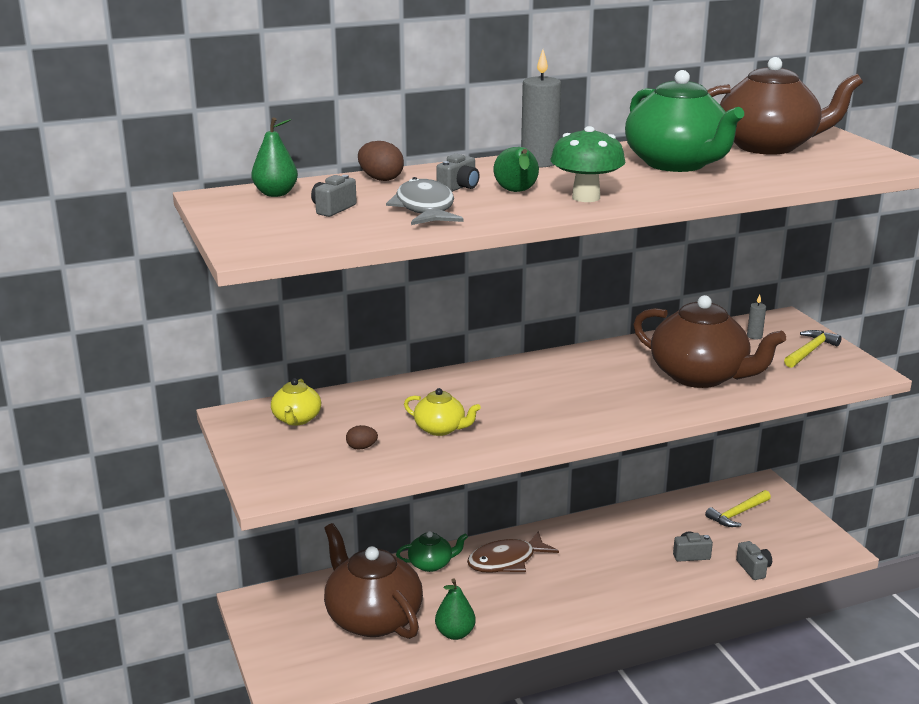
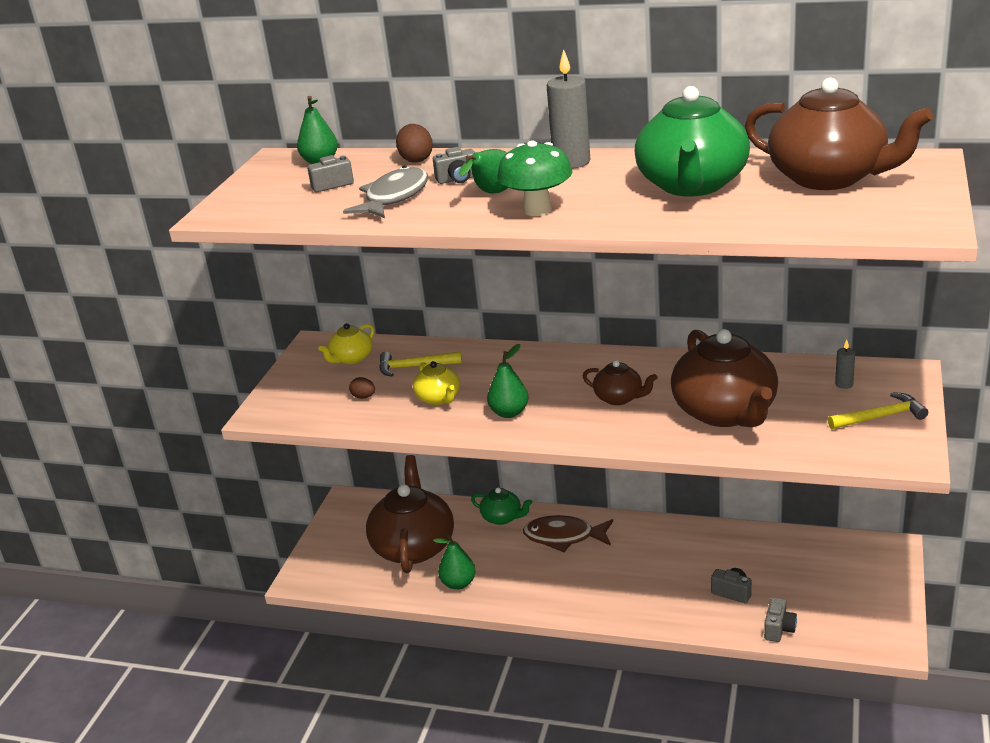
camera: 40 degrees right, 5 degrees up
yellow hammer [705,490,771,527] -> yellow hammer moved to [379,351,462,377]
none -> green pear [487,344,529,418]
none -> brown teapot [583,360,657,405]

